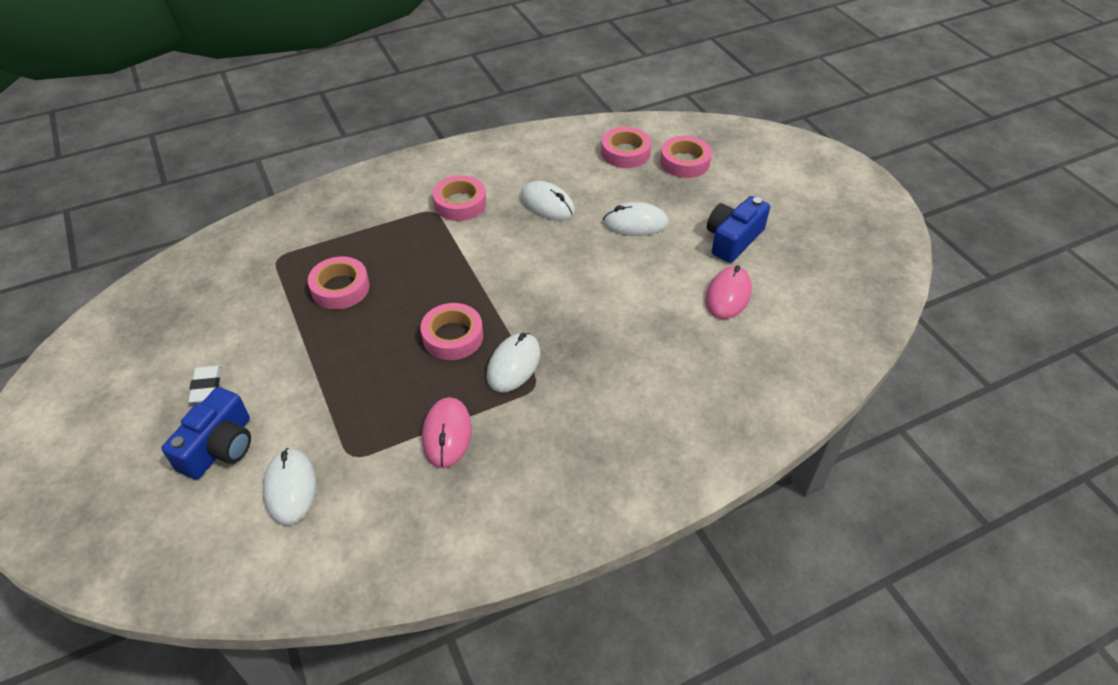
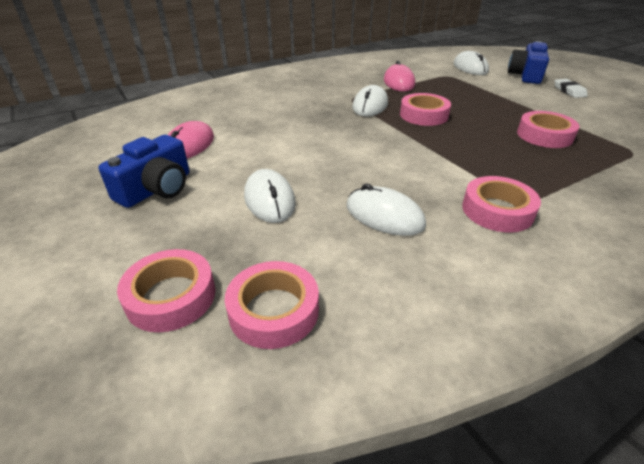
camera: 175 degrees right, 10 degrees down
white mouse [603,202,668,236] -> white mouse turned 75 degrees clockwise [244,169,296,223]

